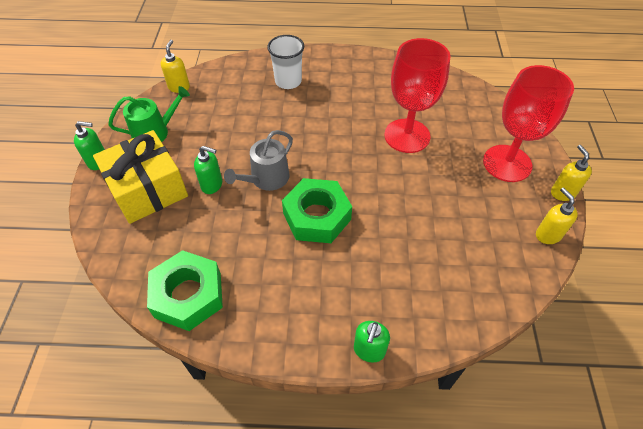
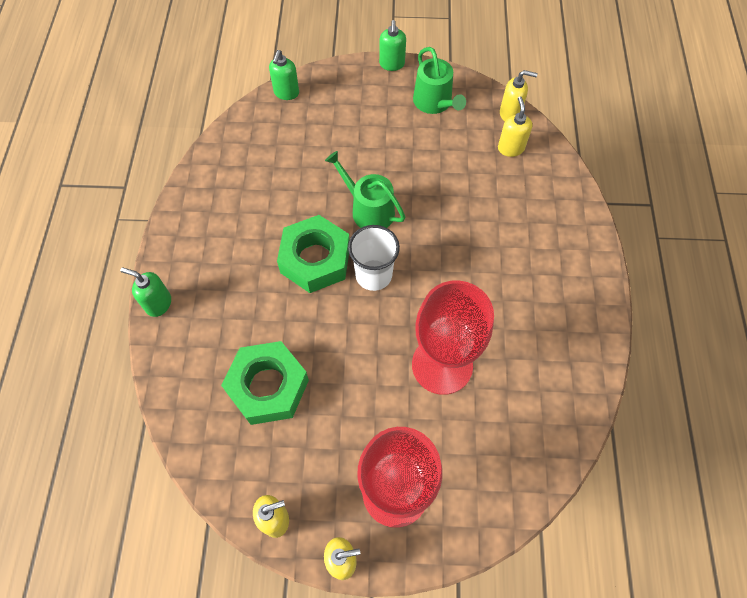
camera: 90 degrees right, 10 degrees up
yellow gift [93,130,188,224] -> none
green nut [147,250,223,331] -> green nut moved to [221,341,309,425]
green soap dispenser [194,146,222,194] -> green soap dispenser moved to [269,50,299,100]
grey watering can [224,130,293,191] -> green watering can [325,151,405,228]
white cup [267,35,304,89] -> white cup moved to [348,225,400,291]
none -> yellow soap dispenser [498,96,532,157]

